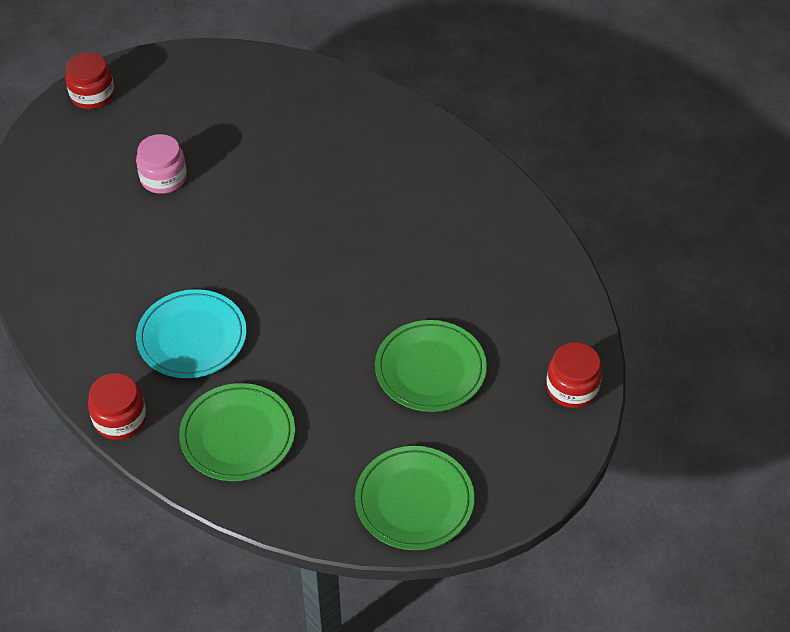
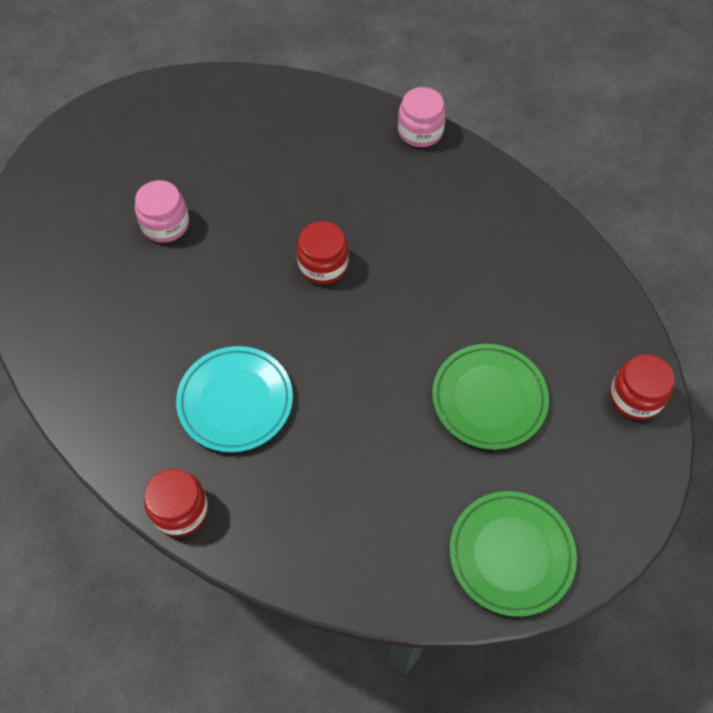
camera: 10 degrees left, 10 degrees up
red jar [65,52,114,109] -> red jar moved to [297,221,348,284]
green plate [179,383,295,481] -> none
none -> pink jar [398,87,446,147]

